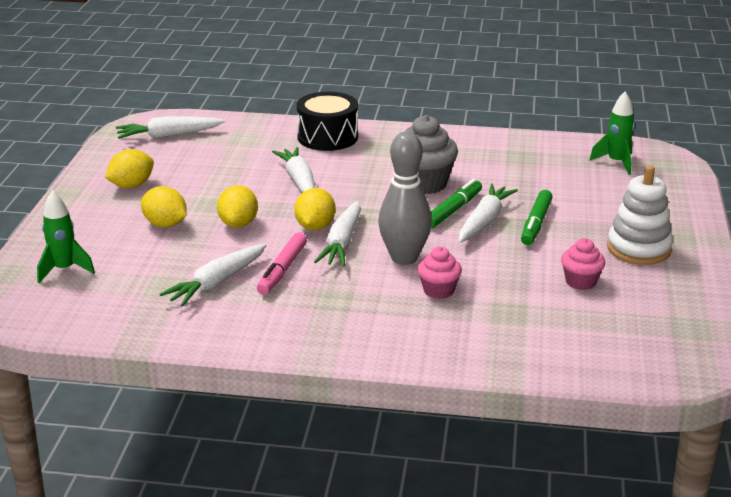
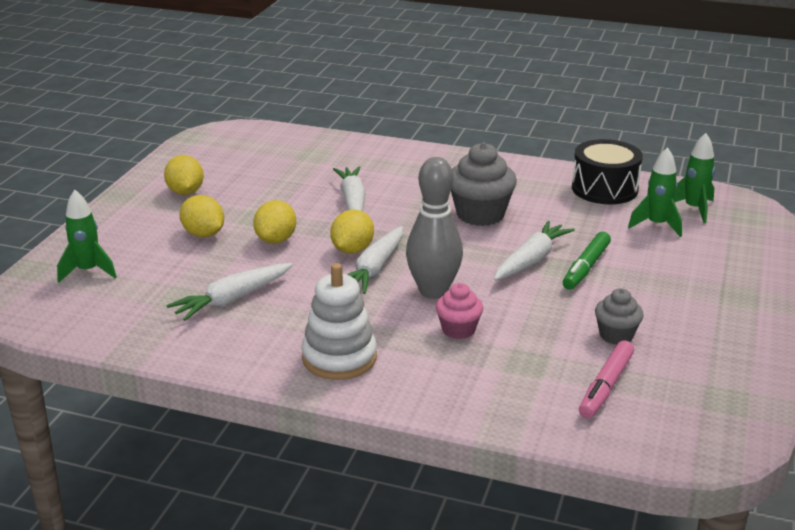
camera: 10 degrees right, 0 degrees up
yellow lemon [105,149,154,188] -> yellow lemon turned 75 degrees counterclockwise [164,155,204,195]
white carrot [116,116,225,139] -> none
pink marker [257,233,307,295] -> pink marker moved to [579,340,634,418]
black drum [297,92,358,151] -> black drum moved to [572,139,643,204]
green marker [431,179,482,229] -> none
pink cupcake [561,238,605,290] -> grey cupcake [595,288,644,344]
white stacking toy [607,165,673,265] -> white stacking toy moved to [302,263,377,380]
none -> green rocket [628,147,682,237]

